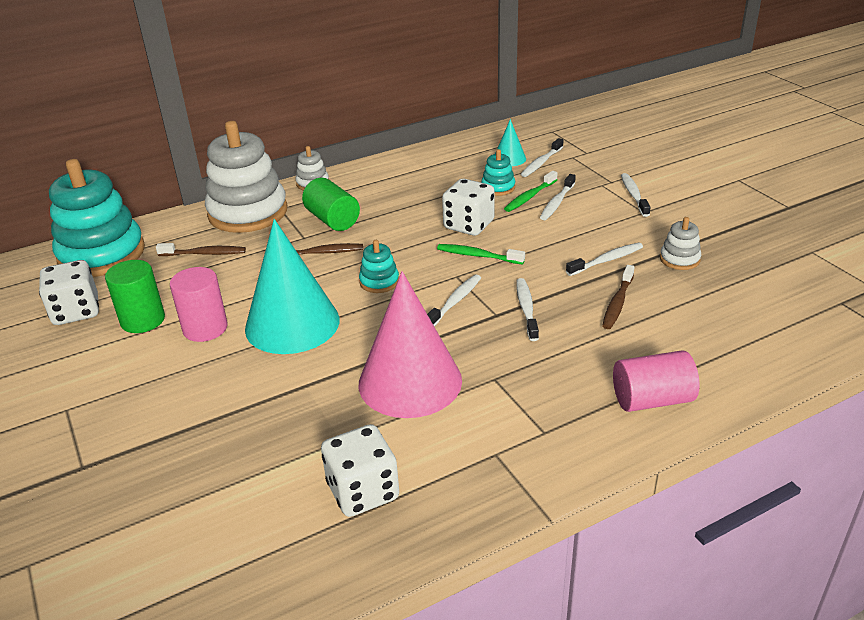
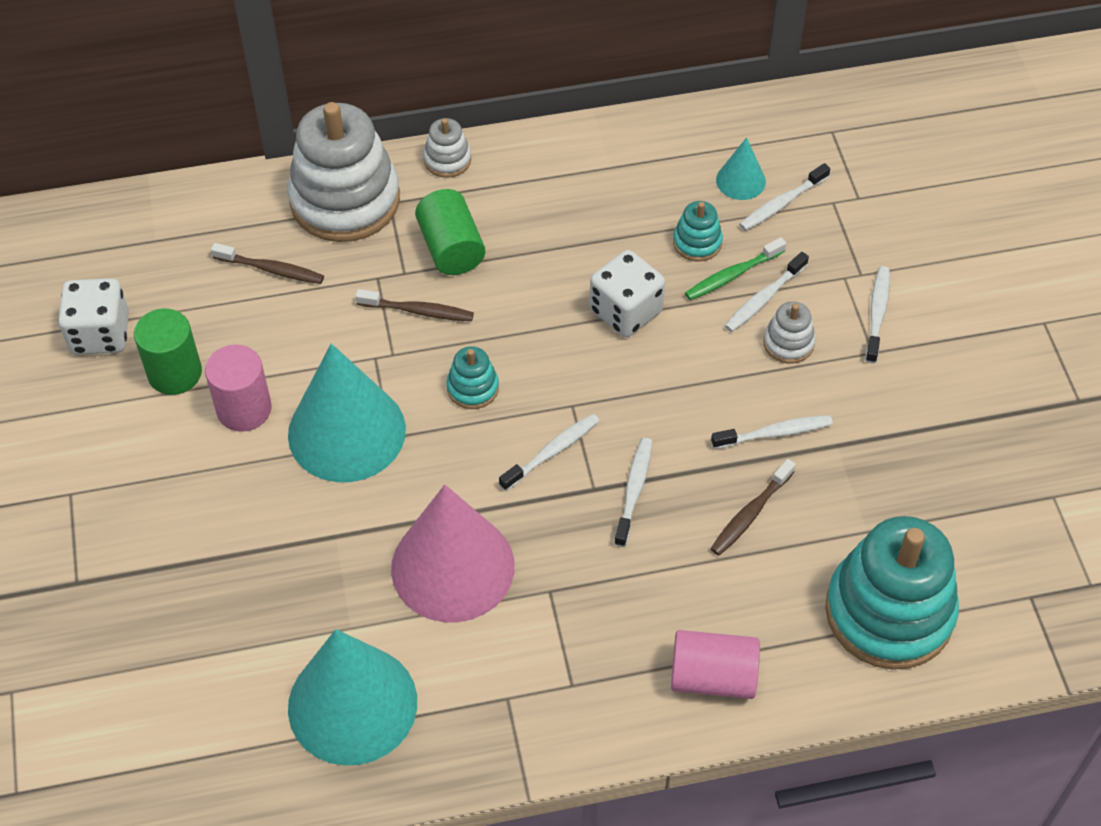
camera: 15 degrees right, 20 degrees up
turquoise stacking toy [49,159,145,277] -> turquoise stacking toy moved to [825,516,959,670]
white dice [321,424,399,517] -> turquoise cone [288,629,417,766]
green toothbrush [437,244,525,264] -> none
white stacking toy [660,217,701,270] -> white stacking toy moved to [763,301,816,364]

